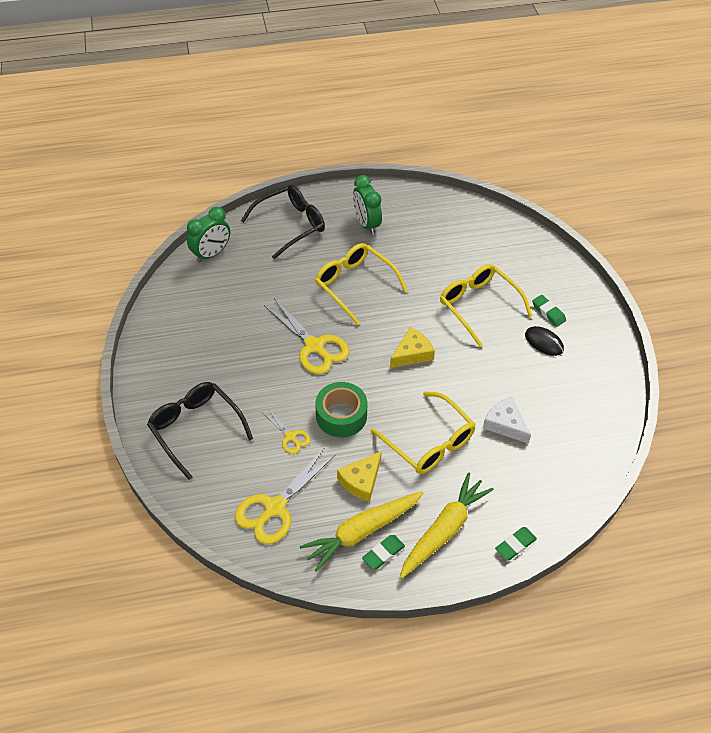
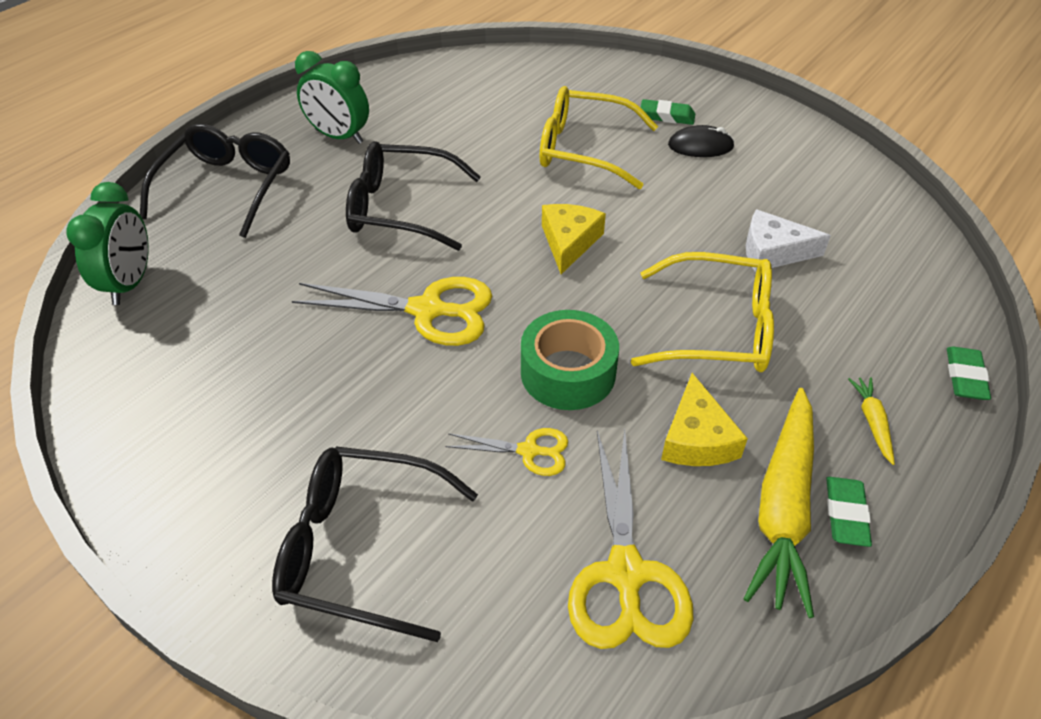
camera: 40 degrees left, 5 degrees down
yellow glasses [315,243,407,325] -> black glasses [346,141,481,251]
yellow carrot [400,472,494,579] -> yellow carrot [848,377,895,465], size x0.44

